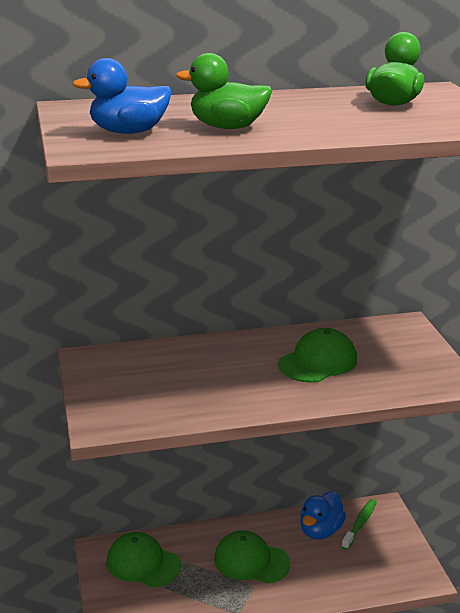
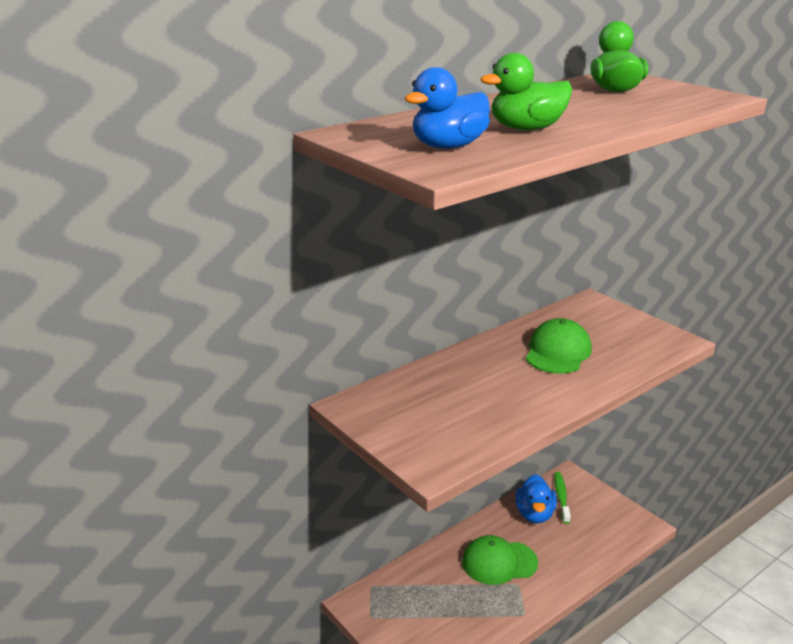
camera: 25 degrees left, 0 degrees up
green cap [107,532,181,587] -> none

